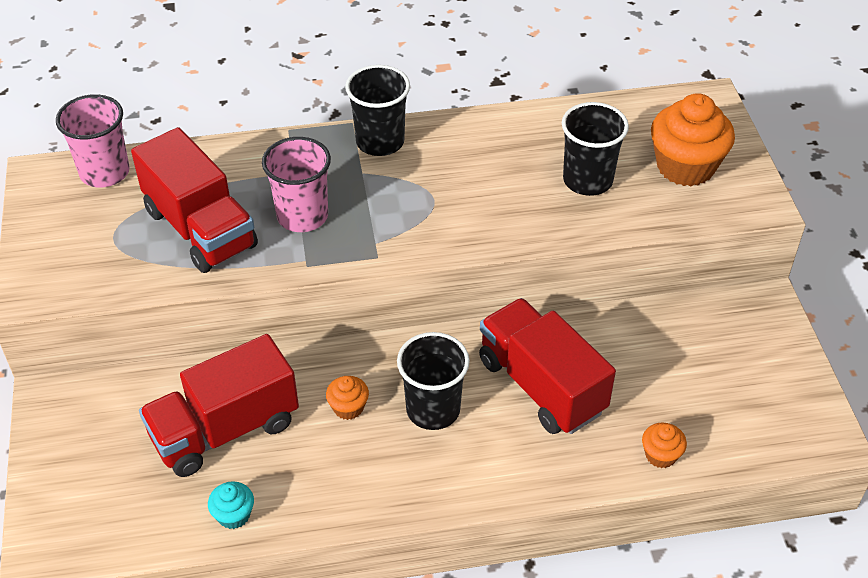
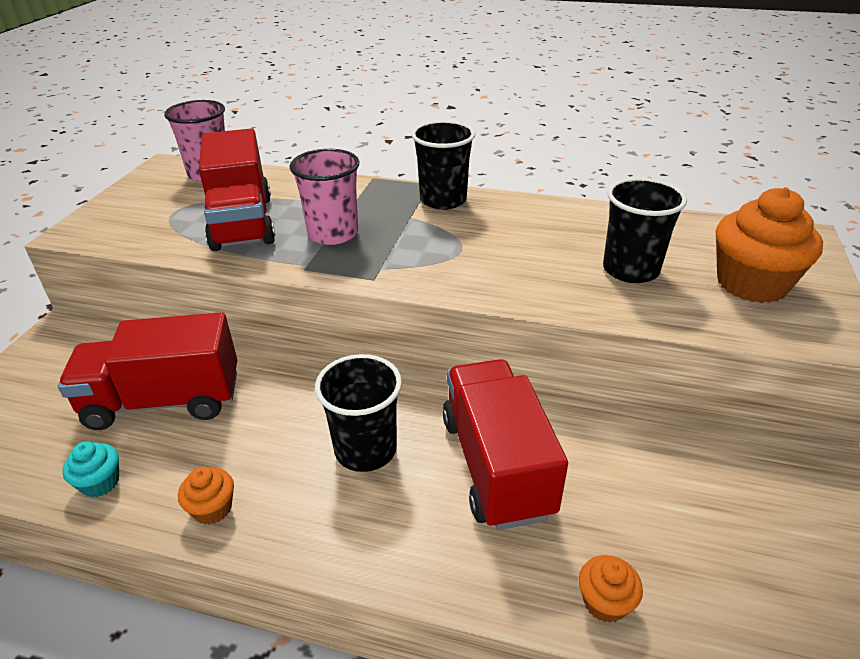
camera: 25 degrees right, 10 degrees down
orange cupcake [326,376,369,420] -> orange cupcake moved to [178,467,234,525]

